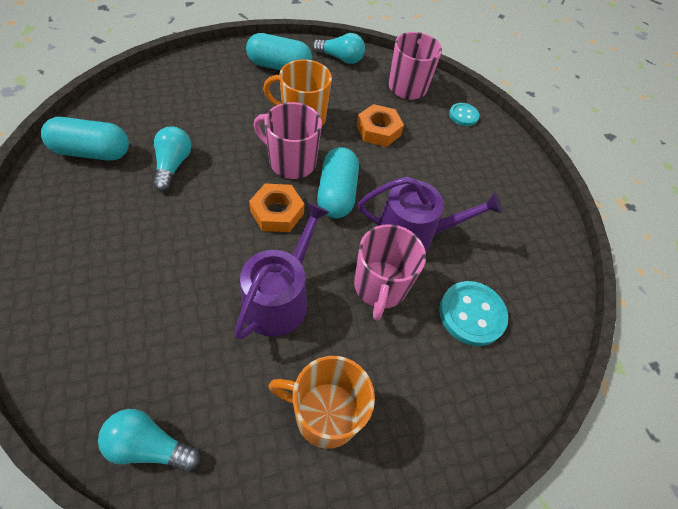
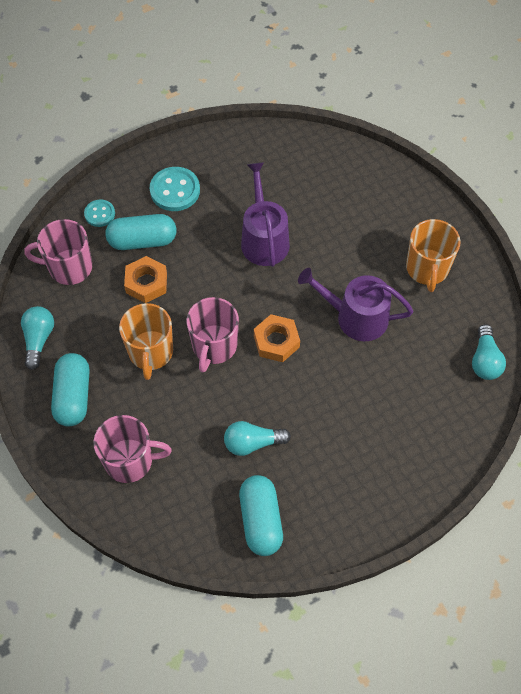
camera: 95 degrees left, 5 degrees up
turquoise capsule [317,147,359,218] -> turquoise capsule moved to [105,214,177,250]
pink mug [354,224,426,320] -> pink mug moved to [93,415,172,483]
turquoise button [439,281,508,346] -> turquoise button moved to [150,167,200,211]

